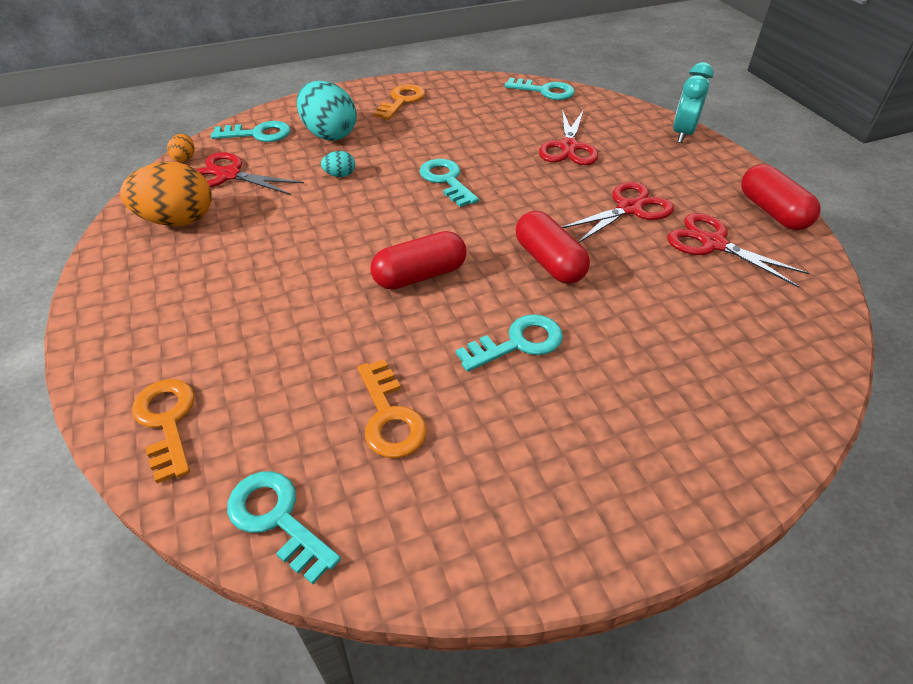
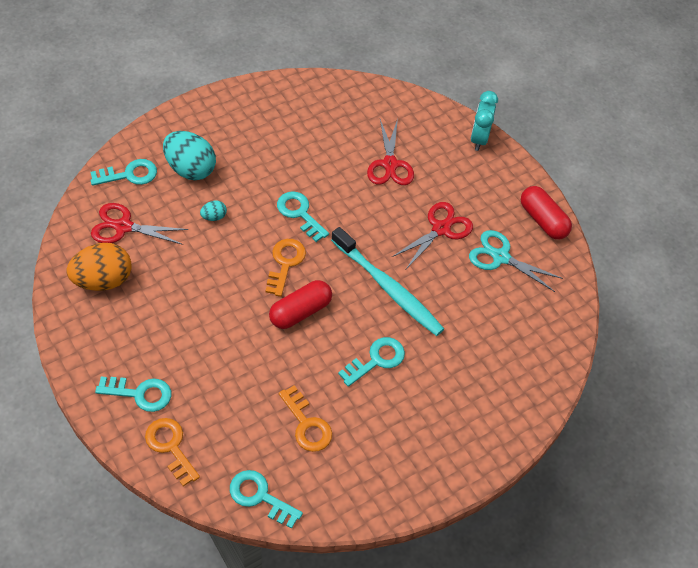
camera: 15 degrees left, 10 degrees up
orange egg [167,134,194,163] -> none
orange key [374,84,425,120] -> orange key moved to [265,239,306,297]
turquoise key [504,78,575,100] -> turquoise key moved to [95,377,171,412]
red capsule [515,211,590,284] -> turquoise toothbrush [331,227,444,336]
red scissors [667,213,809,288] -> turquoise scissors [469,230,563,292]

